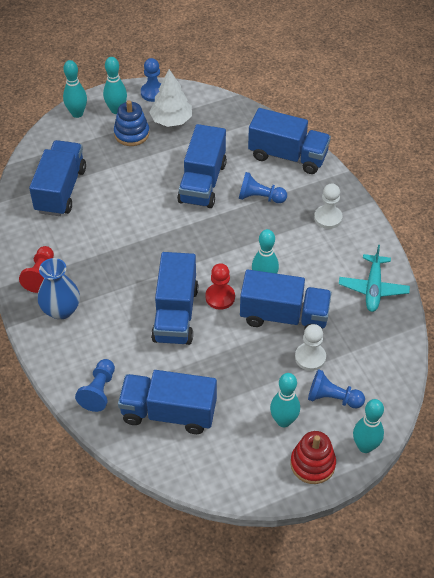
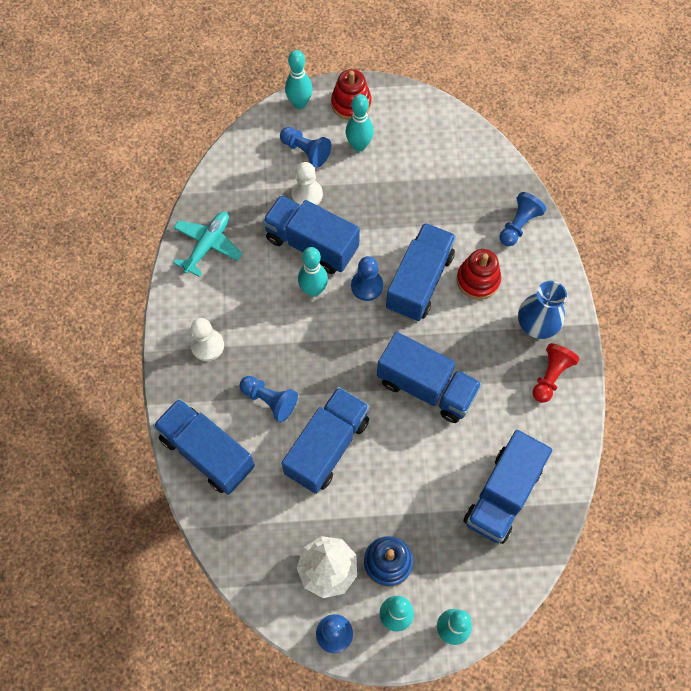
camera: 160 degrees left, 15 degrees up
blue truck [118,370,217,434] -> blue truck moved to [377,332,482,423]
red pawn [205,263,235,310] -> blue pawn [351,256,383,301]
none -> red stacking toy [457,249,501,300]

